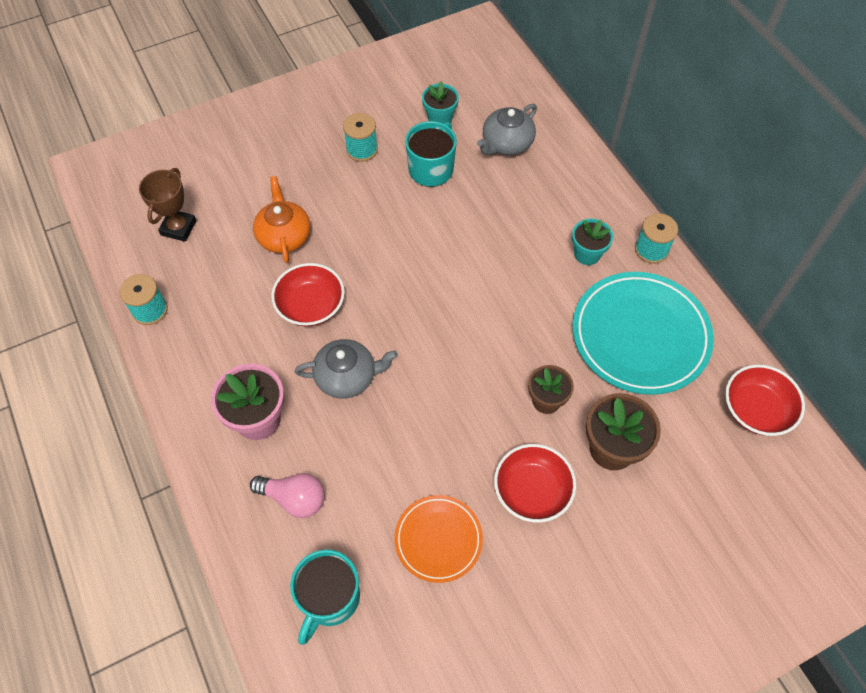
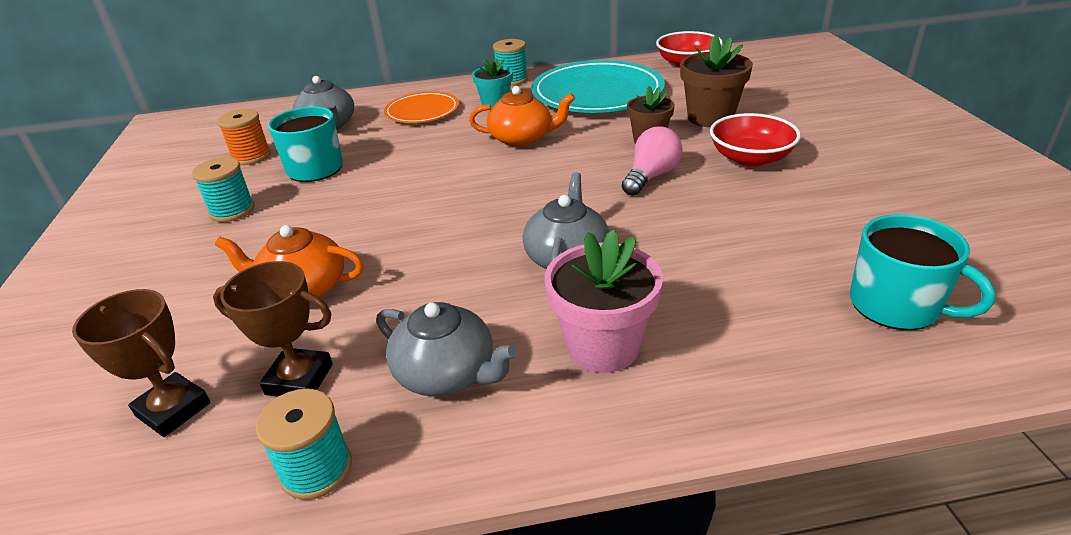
camera: 70 degrees left, 25 degrees down
pink light bulb [250,473,325,518] -> pink light bulb moved to [622,126,683,196]
red bowl [271,263,345,327] -> none
orange plate [394,495,483,583] -> orange plate moved to [384,92,459,123]
turquoise flower pot [422,81,459,123] -> orange spool [217,109,271,165]
none -> brown trophy [213,261,333,397]
none -> grey teapot [376,302,517,396]
none -> orange teapot [469,86,575,147]

